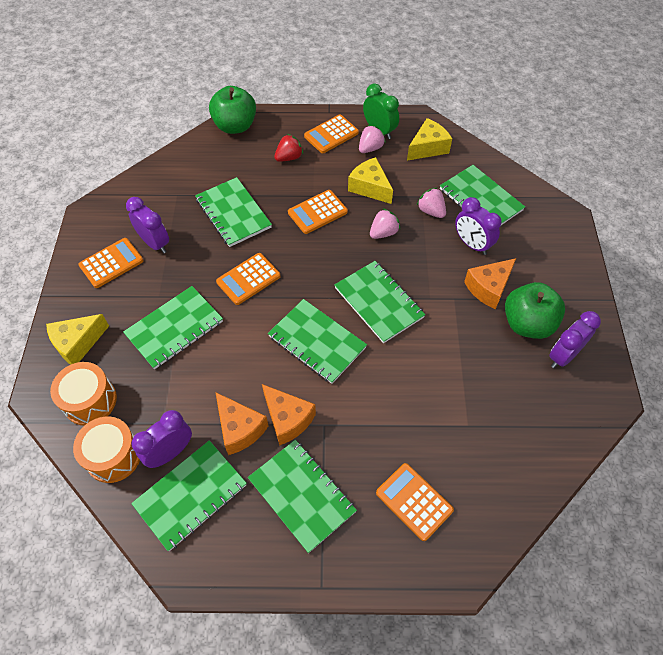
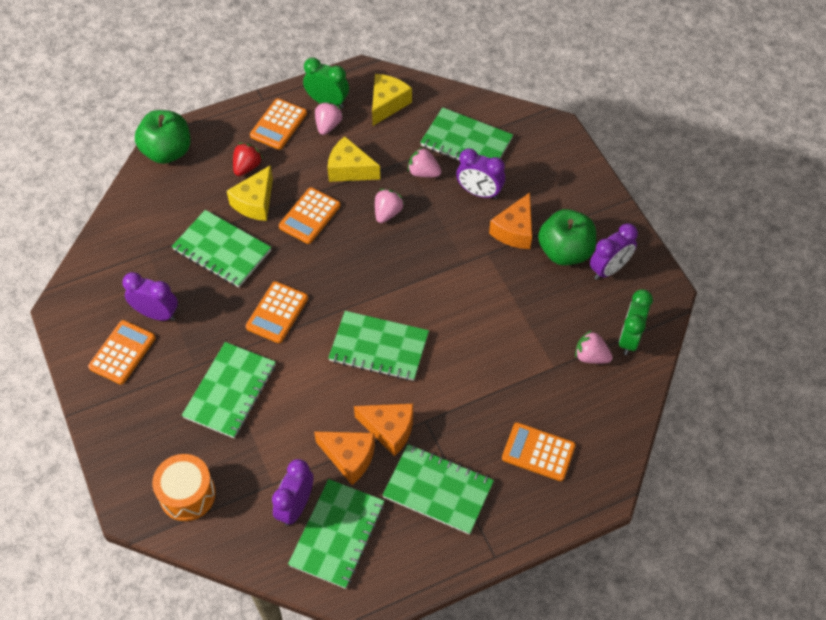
camera: 25 degrees left, 0 degrees up
yellow cheese [46,314,109,365] -> yellow cheese moved to [227,165,273,221]
orange drum [73,416,140,483] -> none
green notebook [334,261,426,343] -> none
purple clock [549,311,601,368] -> purple clock turned 150 degrees counterclockwise [590,223,638,280]
none -> pink strawberry [575,330,613,364]
none -> green clock [619,289,653,355]

